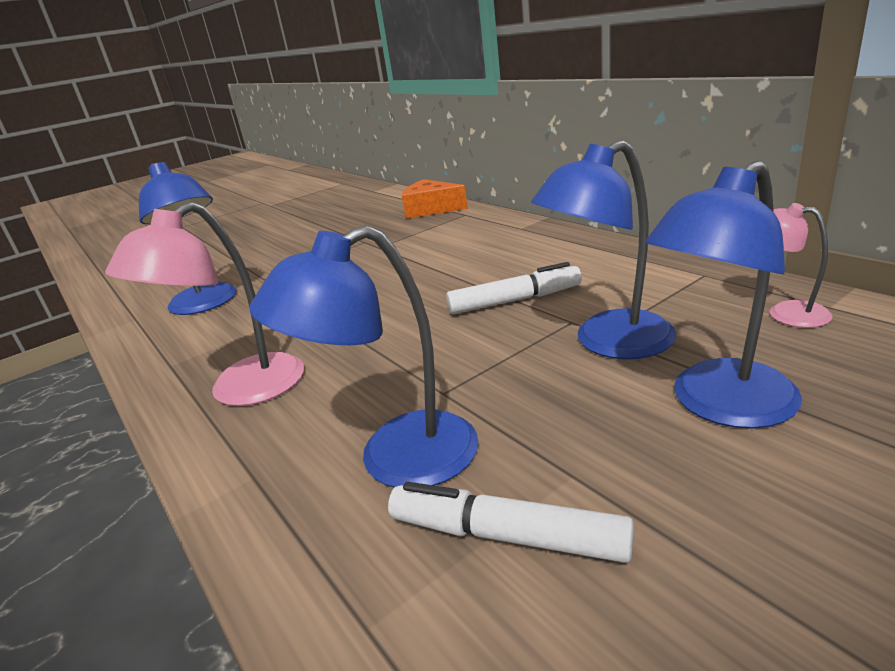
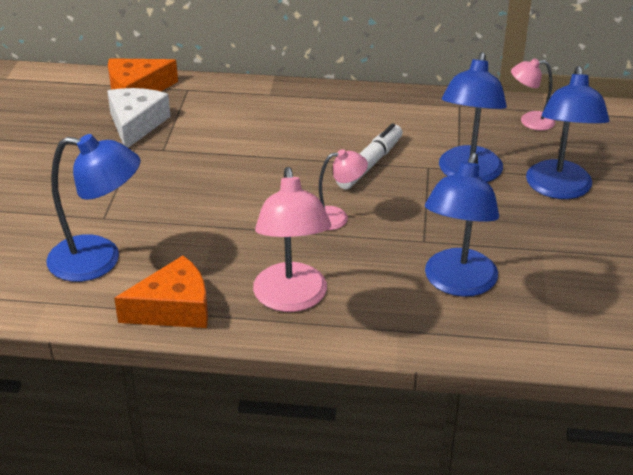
camera: 50 degrees left, 10 degrees up
white marker [388,482,634,563] -> none
none -> white cheese [107,88,171,148]
none -> orange cheese [114,256,208,328]
none -> pink lamp [319,149,368,230]

